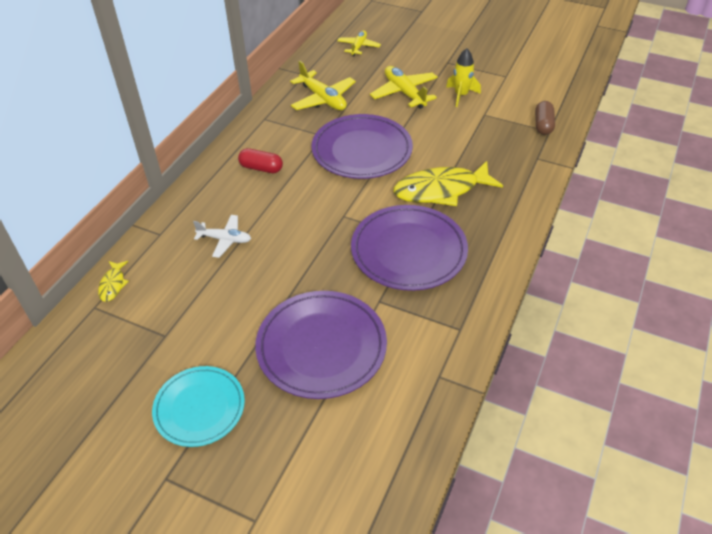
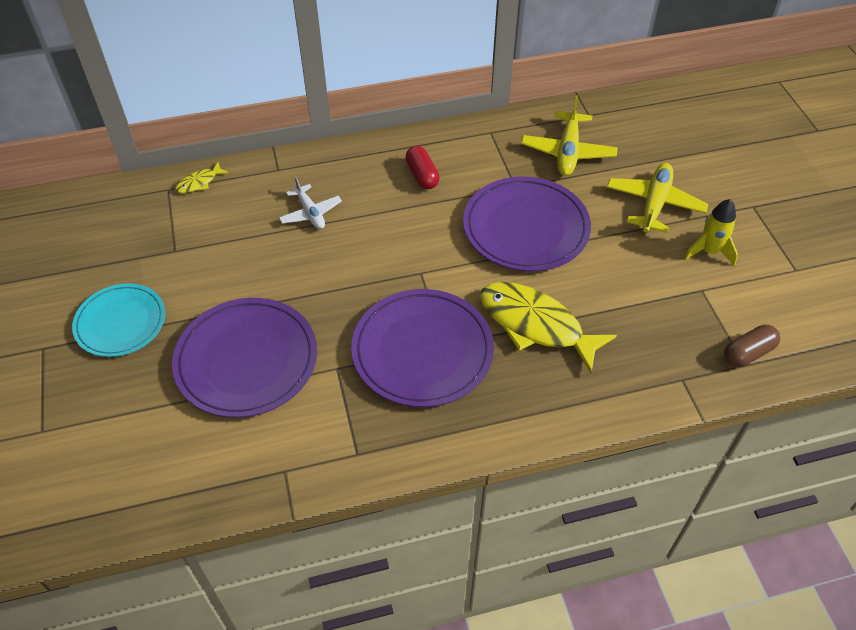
camera: 50 degrees right, 5 degrees up
yellow plane [337,30,381,57] -> none

